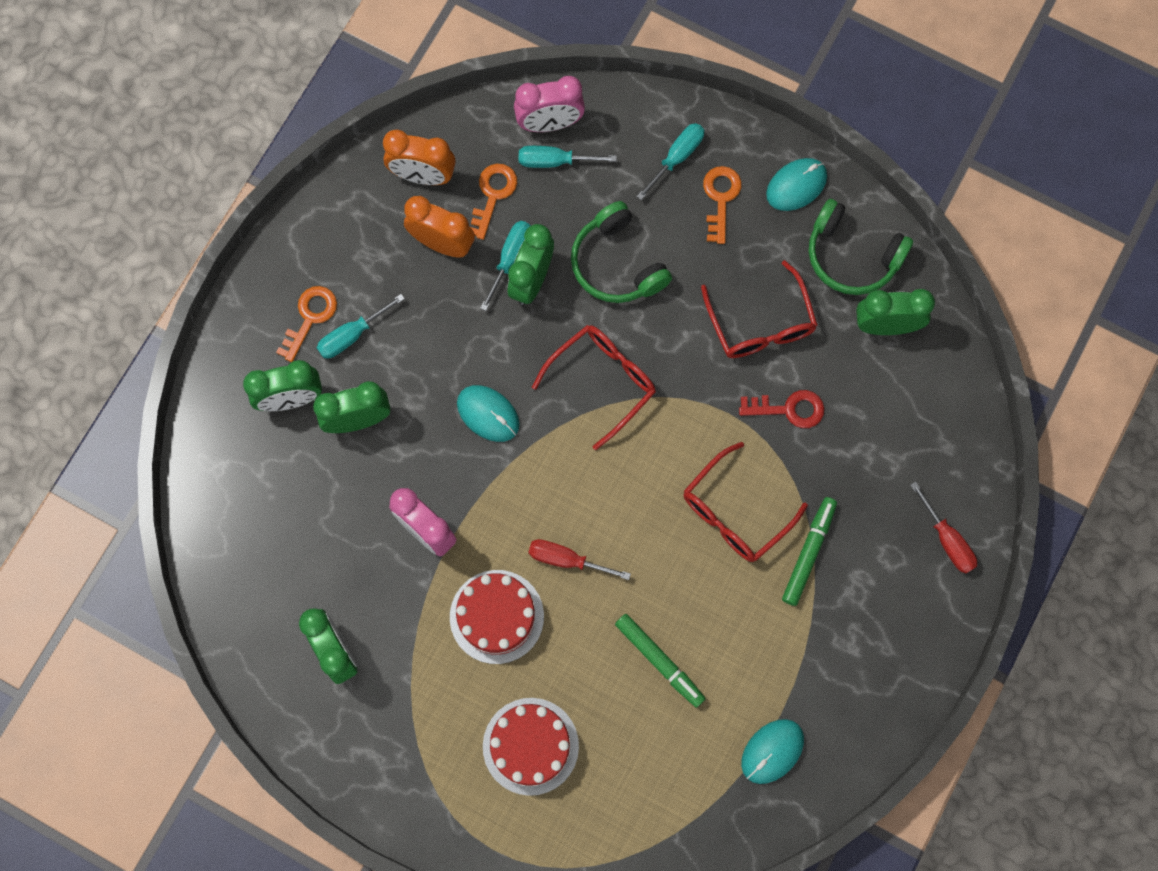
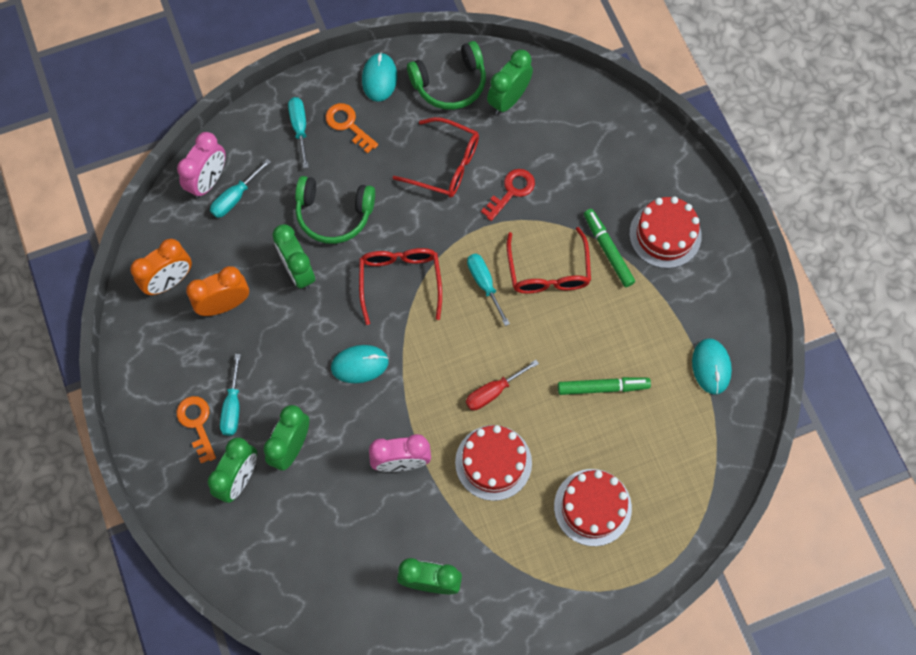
camera: 50 degrees left, 5 degrees down
orange key [471,164,517,240] -> none
turquoise screwdriver [480,221,531,311] -> turquoise screwdriver moved to [467,254,510,326]
red screwdriver [910,481,977,573] -> none
none -> red cake [629,196,702,268]

